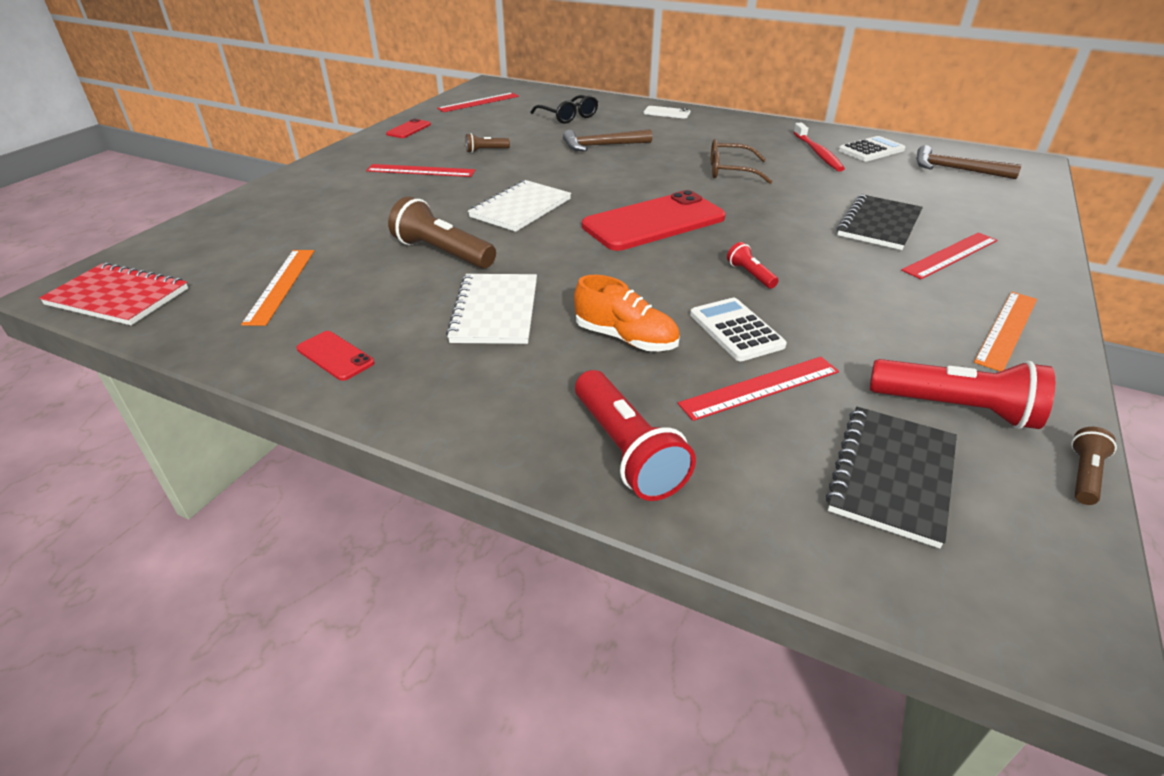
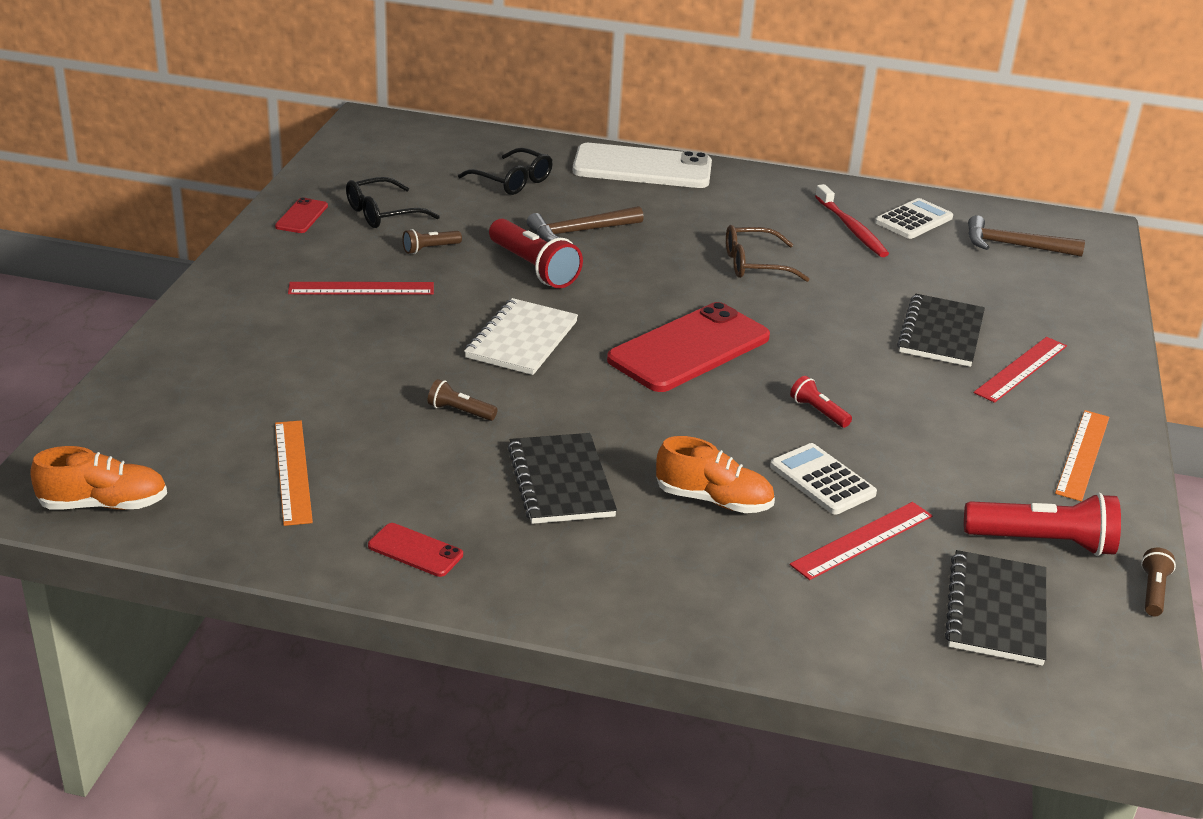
camera: 15 degrees left, 5 degrees down
red notebook [39,262,188,325] -> orange shoe [30,446,167,510]
brown flashlight [388,196,496,269] -> brown flashlight [428,379,498,421], size x0.51
red ruler [437,93,519,112] -> none
white notebook [446,274,537,344] -> black notebook [508,433,617,524]
red flashlight [575,370,696,501] -> red flashlight moved to [489,219,583,288]
white phone [644,106,690,119] -> white phone [573,143,712,188], size x2.24
none -> black glasses [346,177,440,228]

